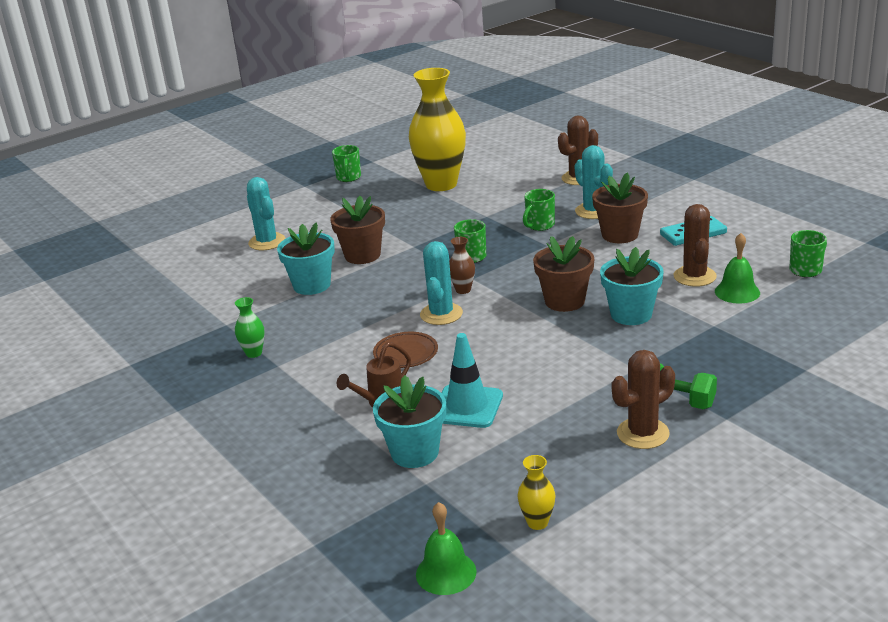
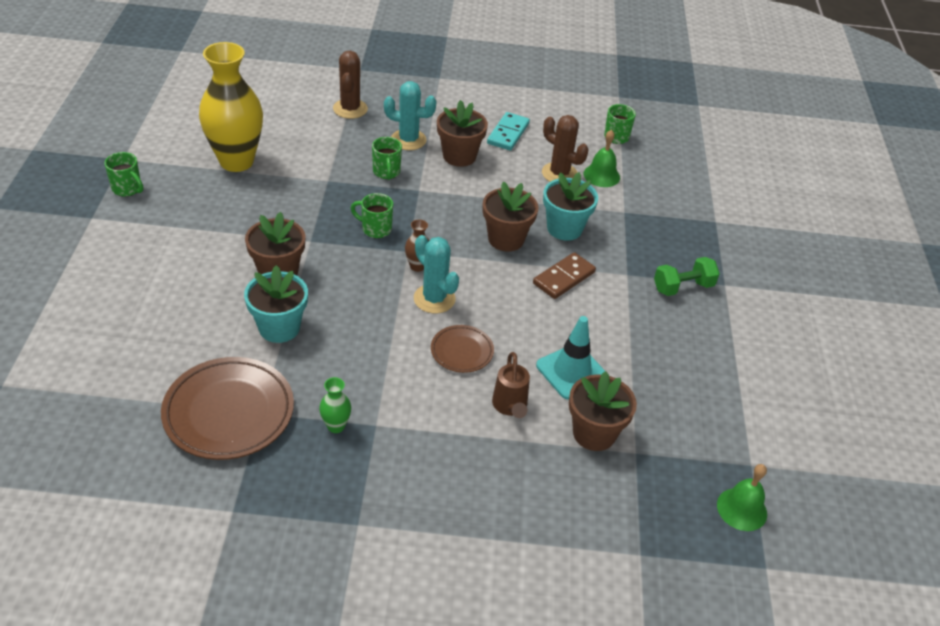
camera: 55 degrees left, 15 degrees up
turquoise cactus [247,177,286,250] -> none
turquoise flower pot [373,375,446,468] -> brown flower pot [569,371,637,451]
yellow vase [517,455,556,530] -> none
brown cactus [612,350,675,449] -> none
none -> brown plate [161,357,294,460]
none -> brown domino [533,252,596,299]

